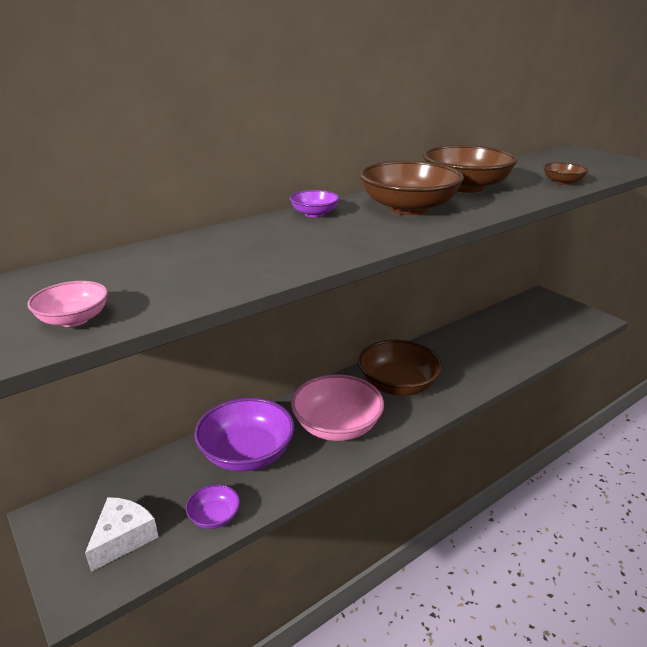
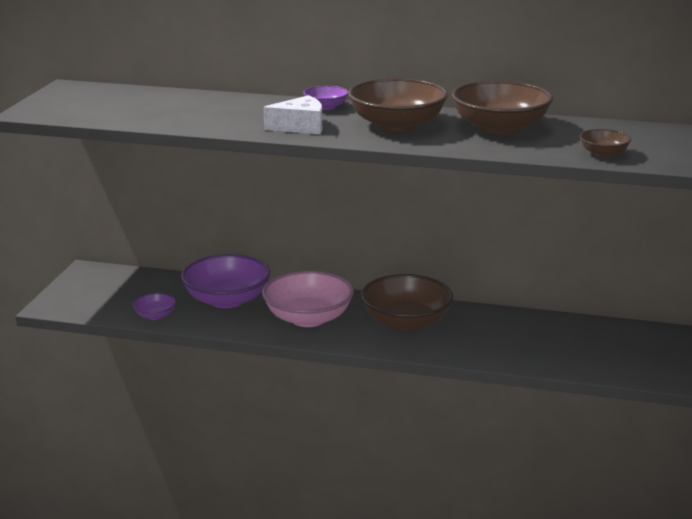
camera: 50 degrees right, 5 degrees down
pink bowl [27,281,108,327] -> none
white cheese [85,497,158,572] -> white cheese moved to [264,95,322,134]

